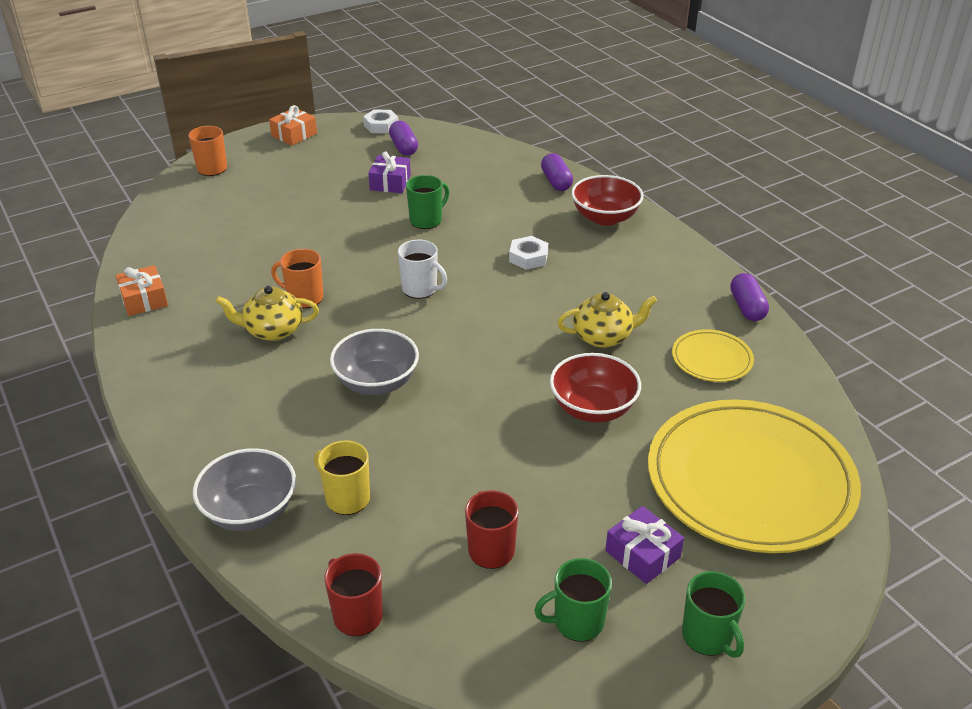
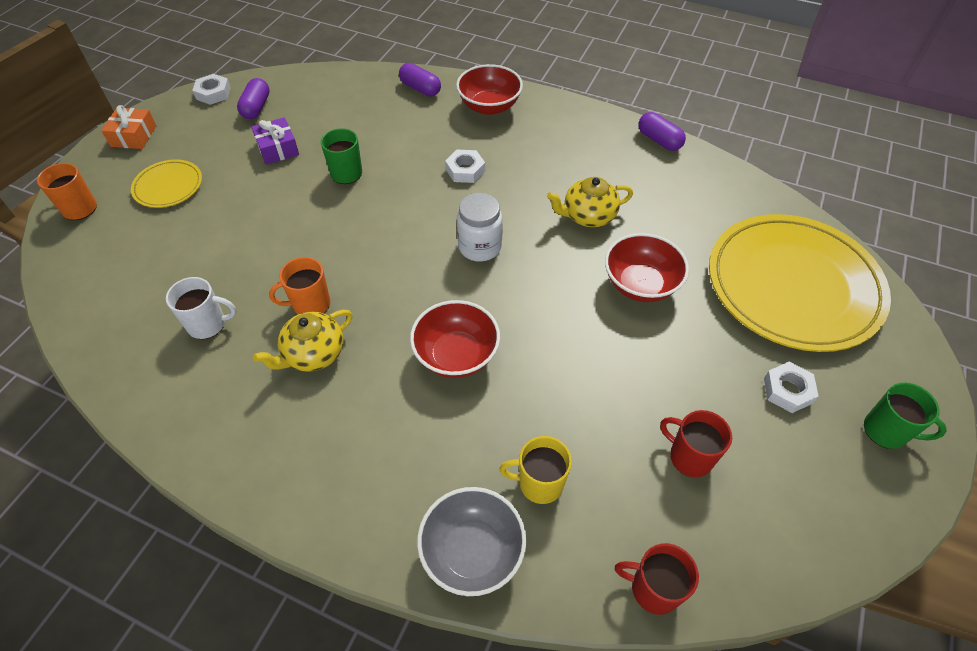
camera: 35 degrees left, 15 degrees up
orange gift [116,265,168,316] -> none
grey bowl [330,329,419,395] -> red bowl [410,300,500,378]
purple capsule [389,121,418,156] -> purple capsule turned 60 degrees clockwise [237,78,270,119]
white mug [398,240,447,299] -> white mug moved to [166,277,236,339]
green mug [534,558,612,642] -> none
yellow teapot [557,292,657,348] -> yellow teapot turned 150 degrees counterclockwise [547,177,633,227]
purple gift [605,506,684,584] -> white nut [764,362,819,413]
yellow plate [672,329,754,382] -> yellow plate moved to [131,159,202,208]
none -> white jar [457,193,503,262]

